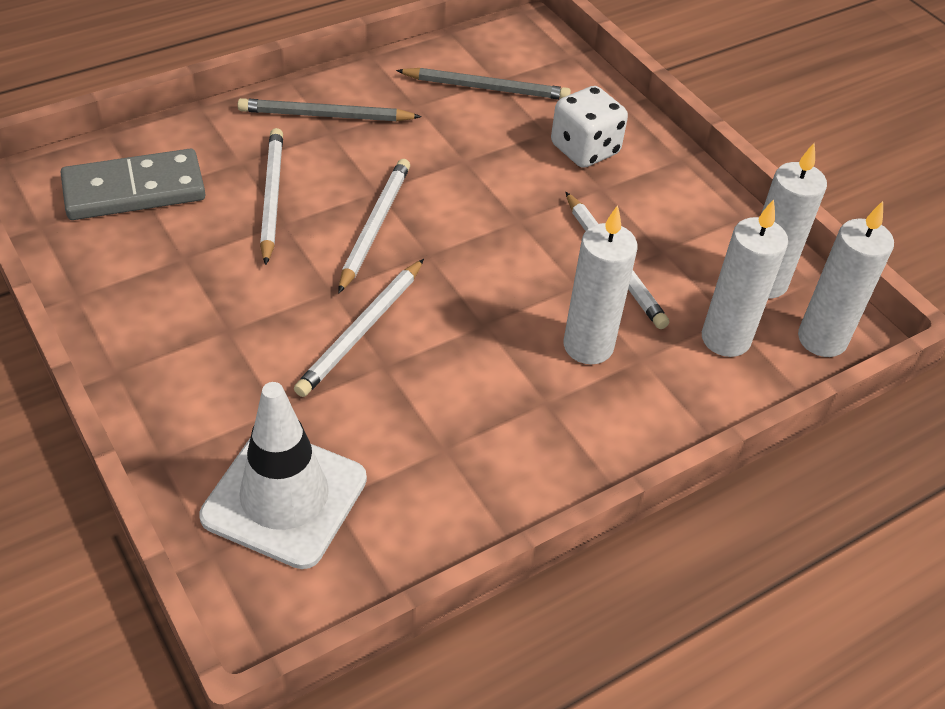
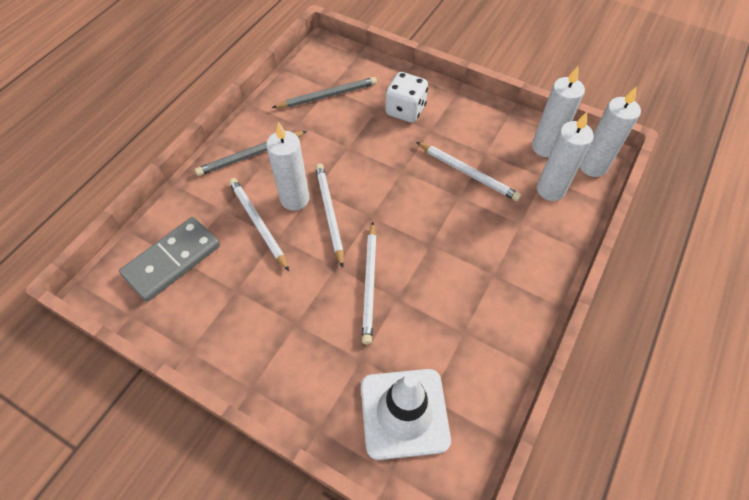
camera: 25 degrees left, 10 degrees up
white candle [564,205,638,365] -> white candle moved to [266,122,309,211]

